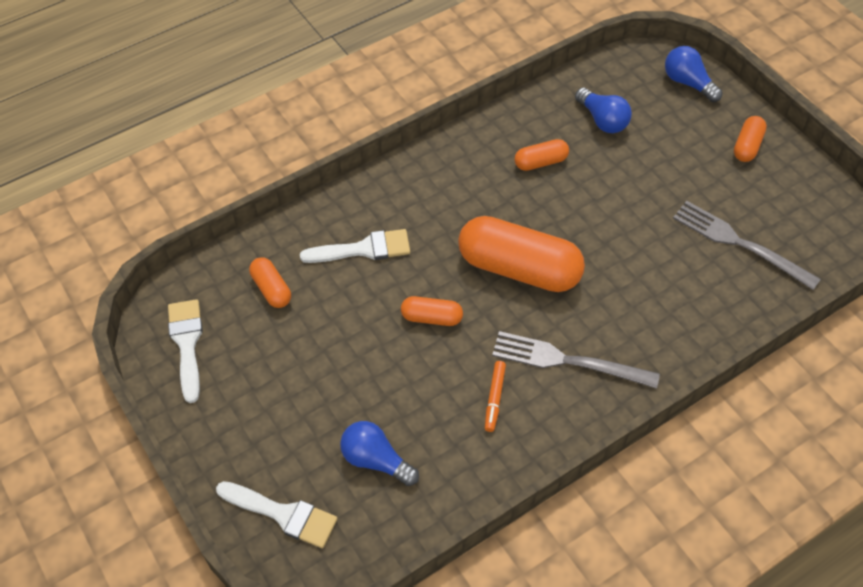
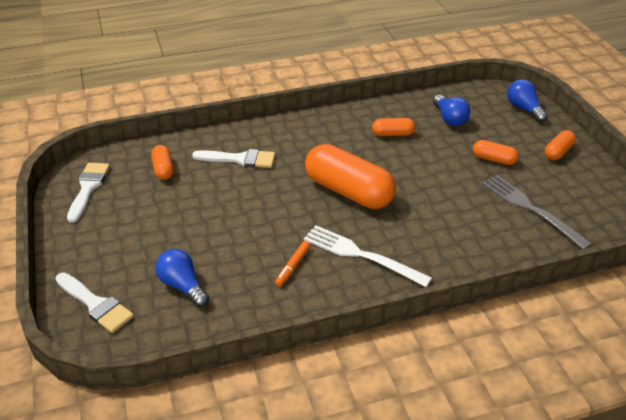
camera: 15 degrees right, 15 degrees down
orange capsule [401,296,463,326] -> orange capsule moved to [473,140,519,165]
grey fork [492,331,660,389] -> white fork [304,225,432,287]

